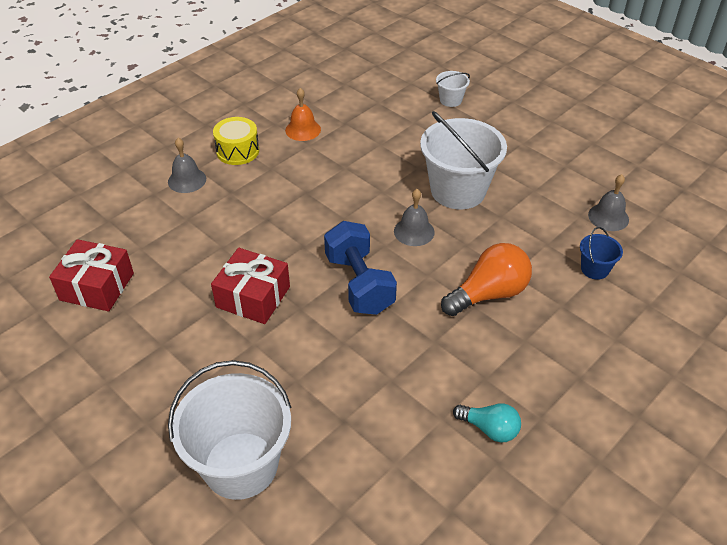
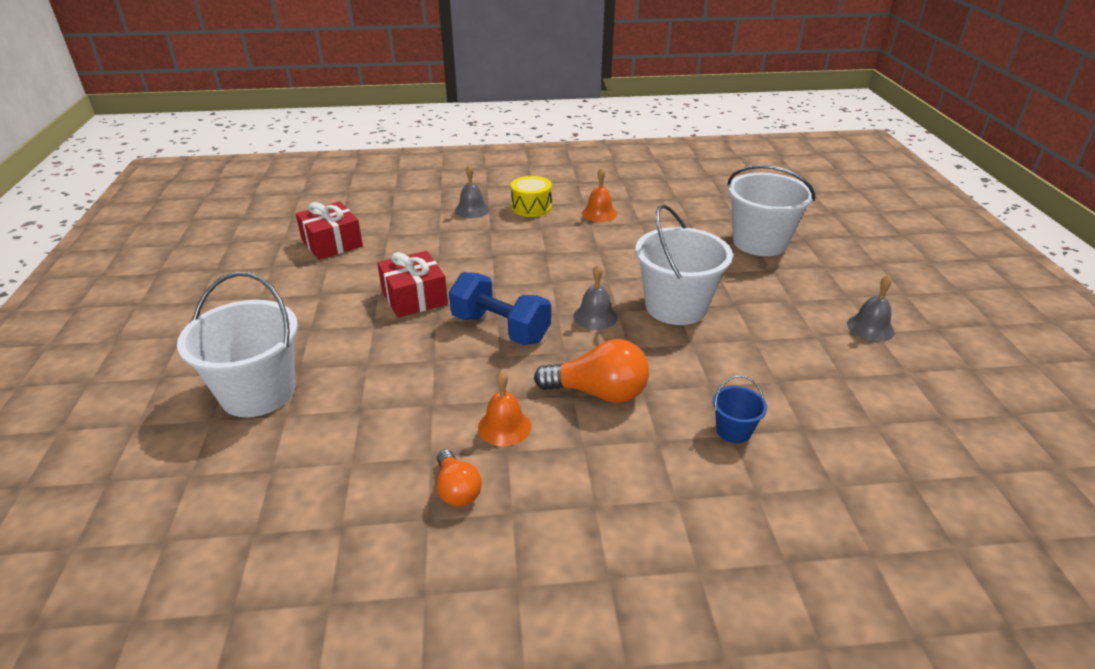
camera: 40 degrees right, 10 degrees down
blue dumbbell [324,221,397,315] -> blue dumbbell turned 75 degrees counterclockwise [449,272,551,345]
white bucket [436,71,470,107] -> white bucket [727,165,815,256], size x2.19
turquoise light bulb [453,403,521,443] -> orange light bulb [437,449,482,507]
grey bell [588,174,629,231] -> grey bell moved to [847,275,895,342]
none -> orange bell [478,370,531,446]

